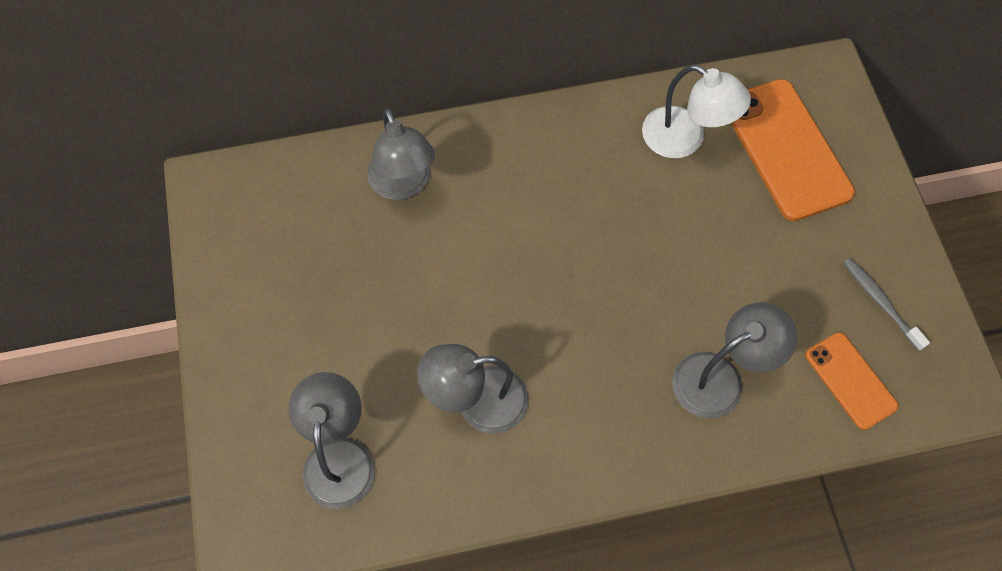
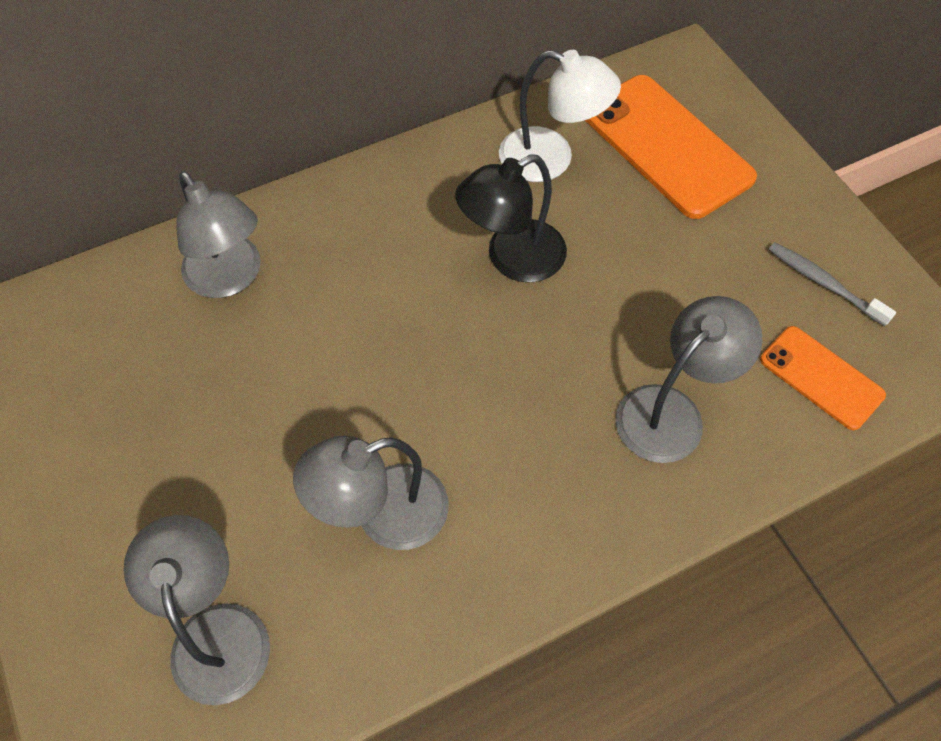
camera: 15 degrees left, 5 degrees down
none -> black lamp [455,154,567,283]

